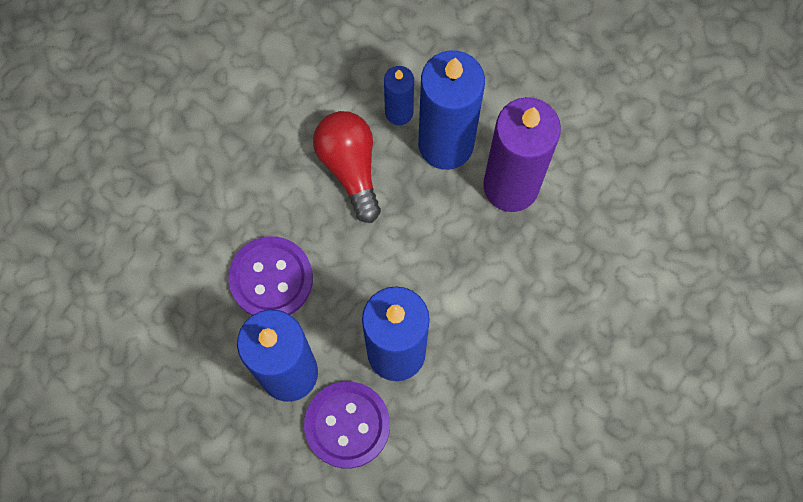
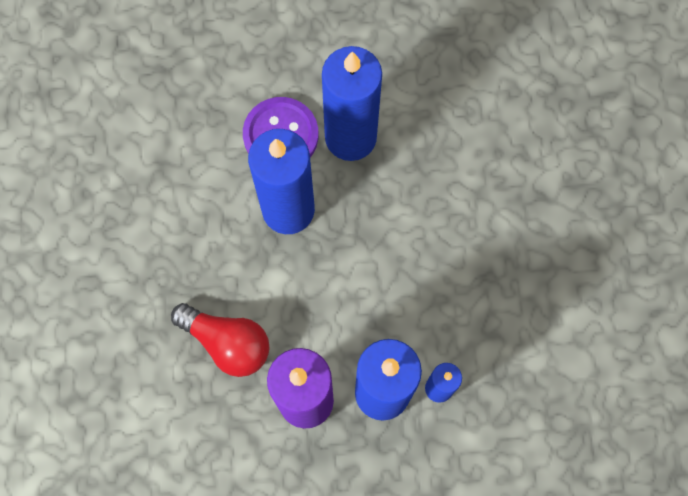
camera: 140 degrees right, 0 degrees up
purple button [228,236,313,315] -> none
red light bulb [313,111,381,223] -> red light bulb moved to [171,303,269,377]

